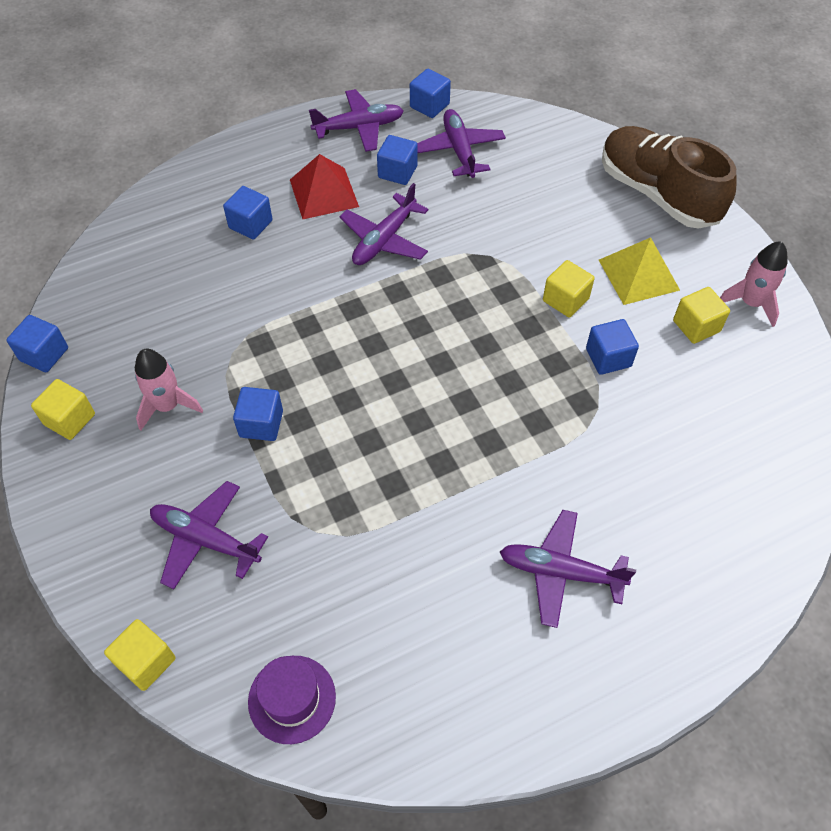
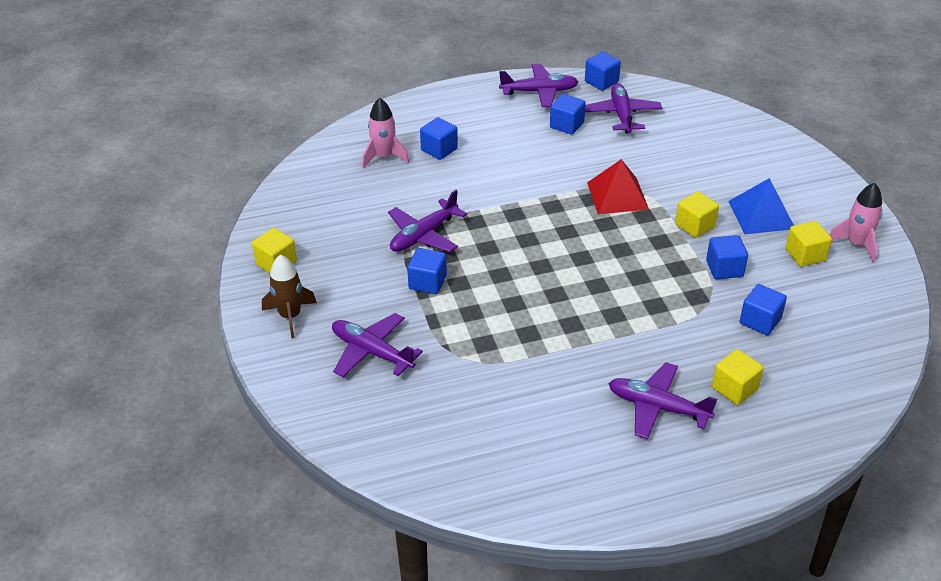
camera: 10 degrees right, 15 degrees down
blue cube [6,315,68,372] -> blue cube moved to [740,284,787,336]
yellow cube [104,619,176,691] -> yellow cube moved to [712,349,764,405]
pink rocket [135,349,203,431] -> pink rocket moved to [362,98,409,168]
purple hat [248,656,336,744] -> none
red pyramid [290,154,359,219] -> red pyramid moved to [587,159,649,214]
purple plane [340,183,428,265] -> purple plane moved to [388,190,467,252]
yellow pyramid [599,237,680,305] -> blue pyramid [728,178,794,234]
brown shoe [602,126,736,229] -> none
none -> brown rocket [262,254,317,338]

